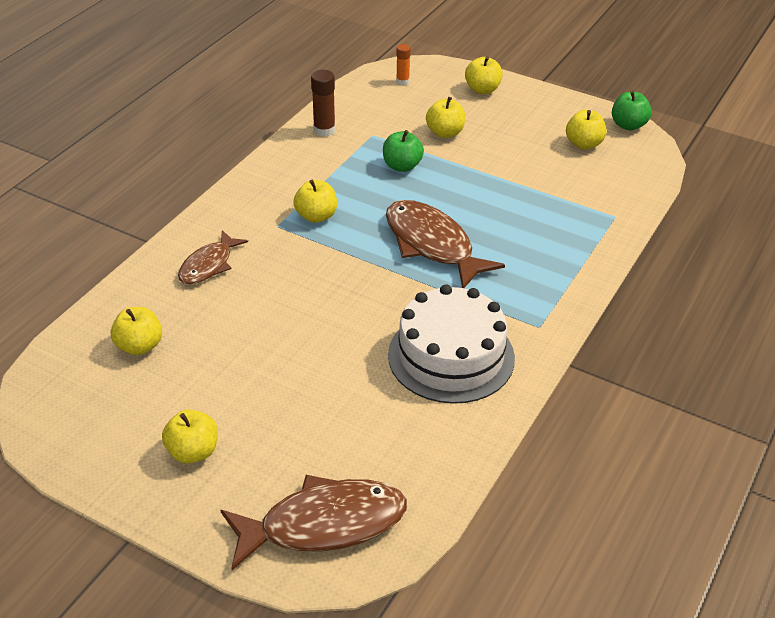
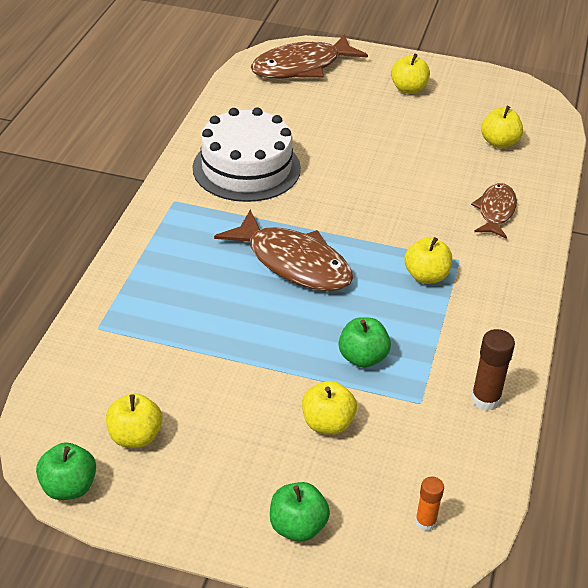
camera: 165 degrees right, 0 degrees up
yellow apple [465,56,503,94] -> green apple [270,482,330,542]

